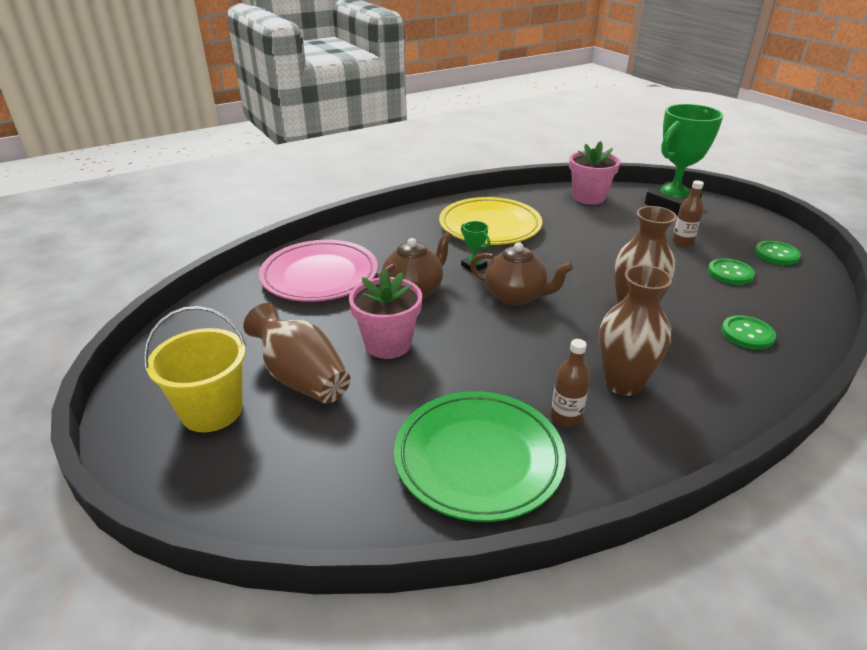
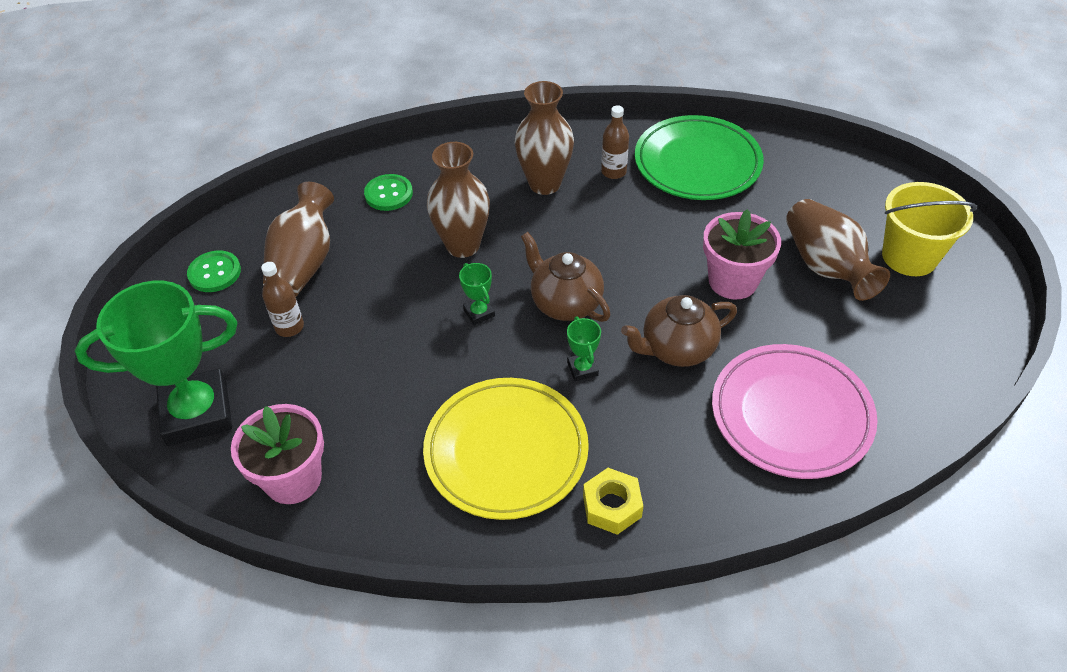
camera: 155 degrees left, 15 degrees up
green button [708,258,755,285] -> brown vase [263,182,334,297]
none -> green trophy [459,263,495,325]
none -> yellow nut [583,468,643,535]

